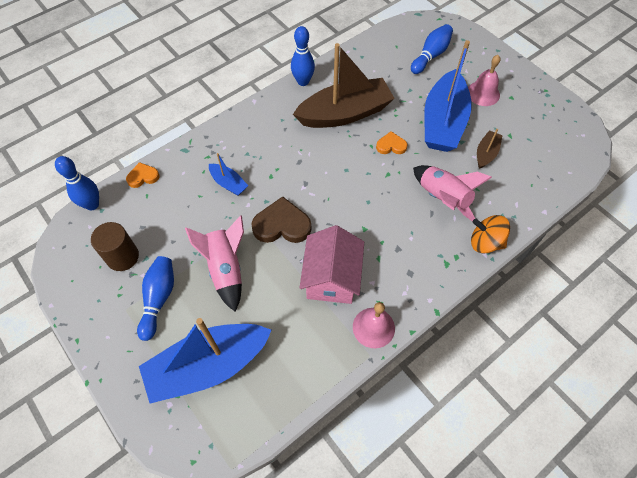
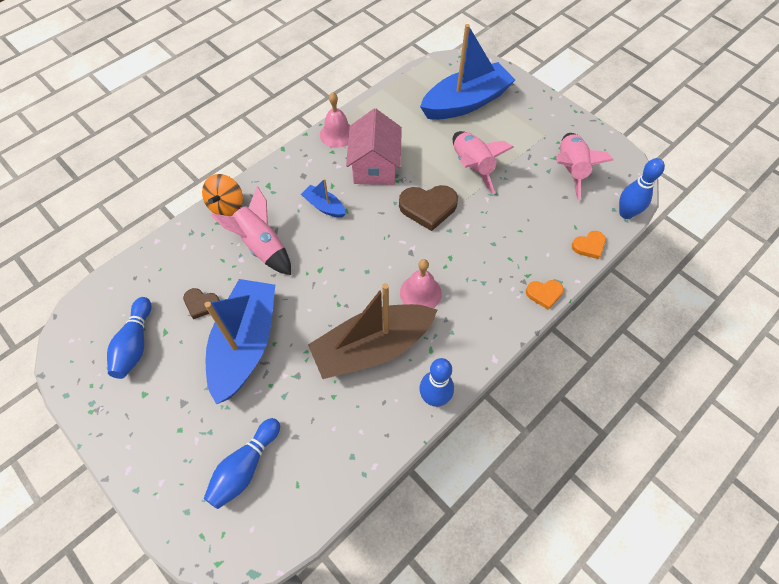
camera: 175 degrees right, 0 degrees up
brown cylinder [91,222,139,271] -> pink rocket [556,133,614,201]
blue bowling pin [137,256,174,341] -> blue bowling pin moved to [107,297,152,379]
blue boat [209,153,248,196] -> blue boat moved to [301,179,346,218]
orange heart [376,131,408,154] -> orange heart moved to [526,280,564,310]
pink bell [468,55,500,106] -> pink bell moved to [400,259,442,308]
orange spinning top [471,215,510,254] -> orange spinning top turned 90 degrees clockwise [202,174,243,216]
brown boat [477,129,503,169] -> brown heart [183,288,220,319]

